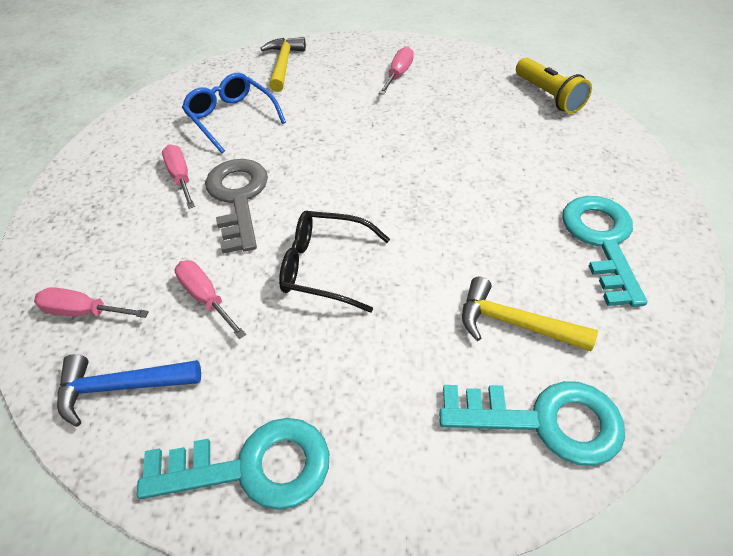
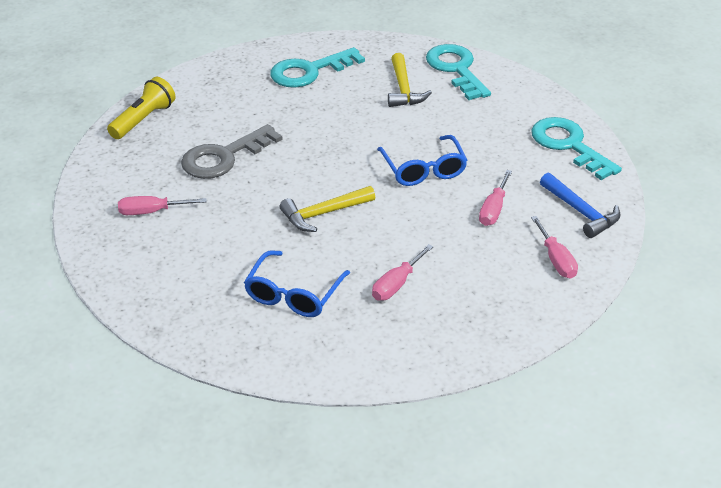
camera: 120 degrees left, 10 degrees down
grey key [205,159,268,254] -> grey key moved to [181,124,283,179]
yellow hammer [260,37,306,92] -> yellow hammer moved to [280,186,375,232]
black glasses [279,211,390,313] -> blue glasses [377,135,467,186]

